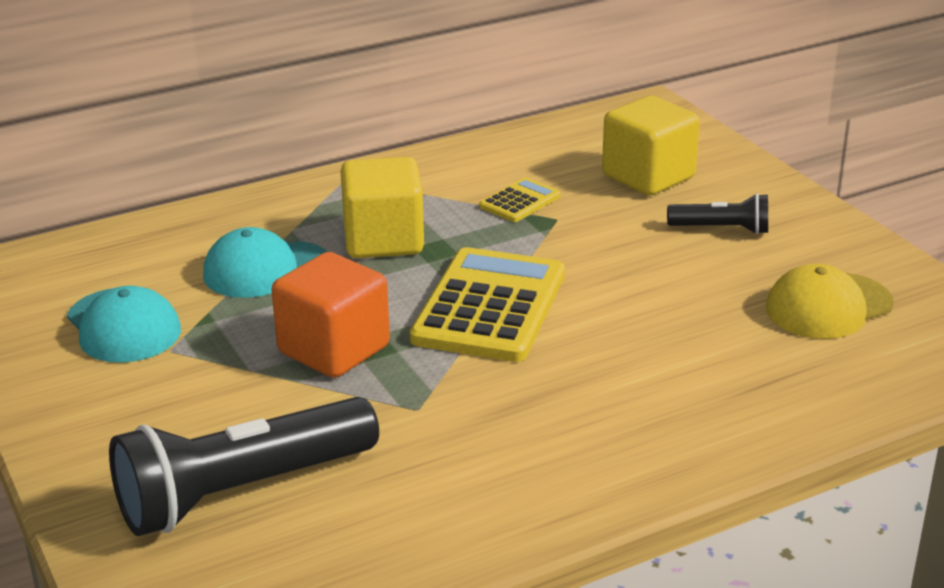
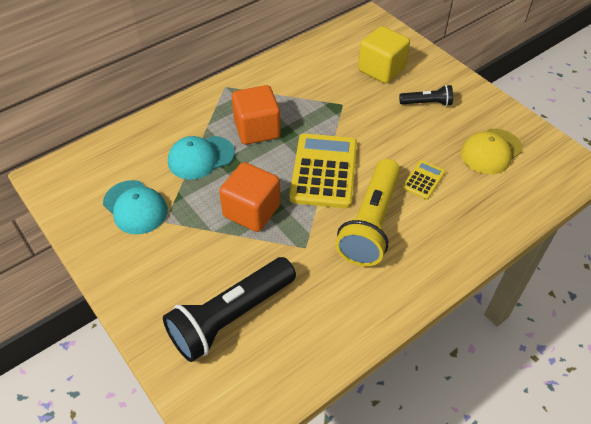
camera: 10 degrees left, 20 degrees up
yellow cube [341,157,424,258] -> orange cube [232,85,281,145]
yellow calculator [479,177,561,222] -> yellow calculator moved to [402,160,445,200]
none -> yellow flashlight [335,159,400,267]

